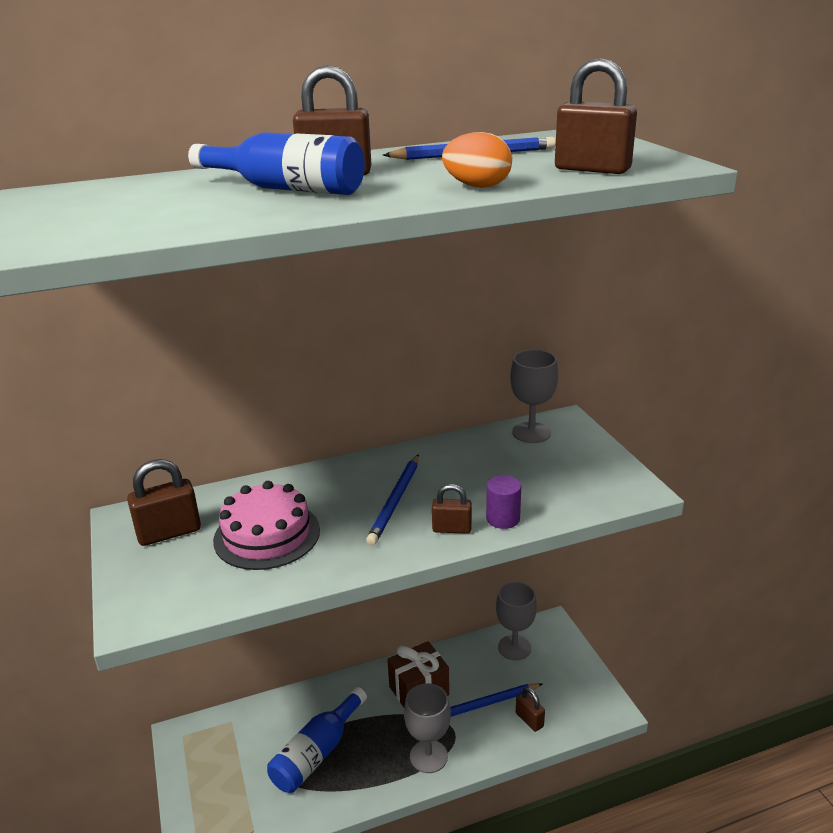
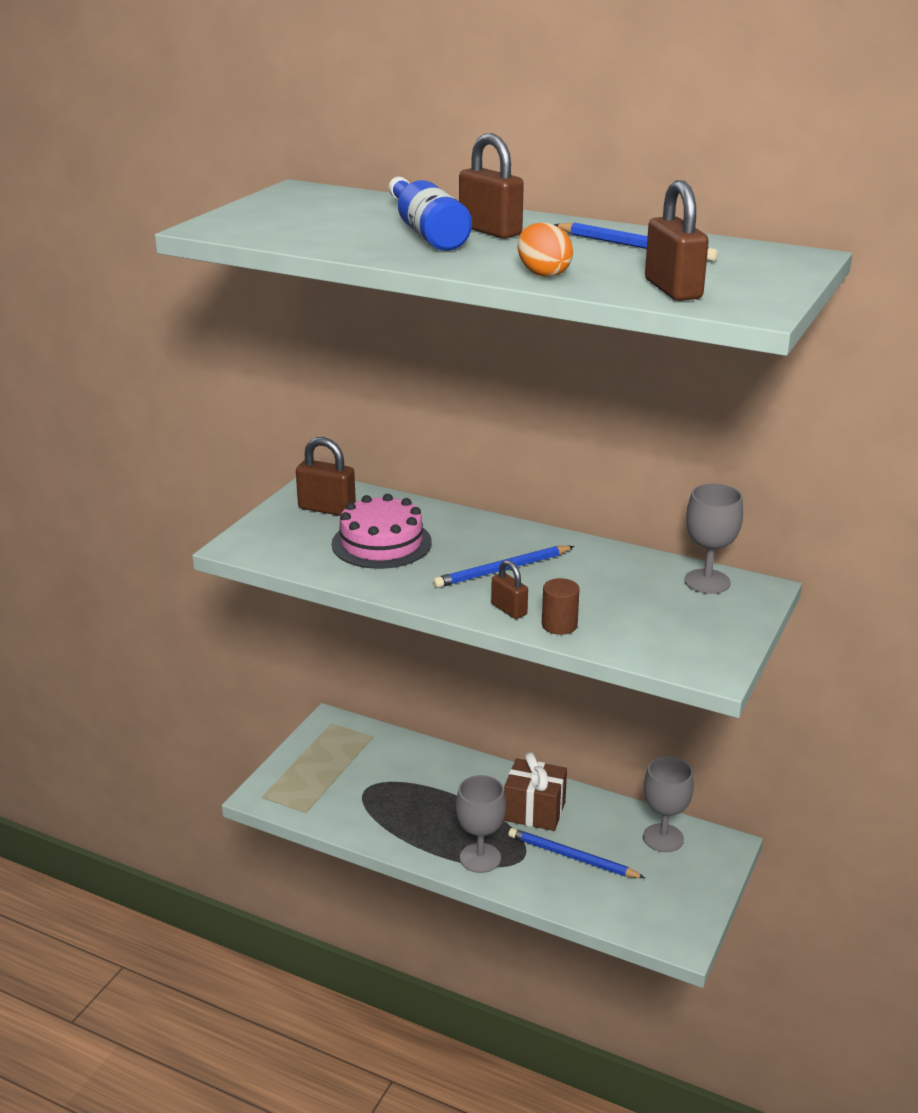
camera: 45 degrees right, 0 degrees up
blue bottle [267,687,367,793] -> none
purple cylinder [486,475,521,529] -> brown cylinder [542,578,580,635]
brown padlock [516,687,545,732] -> none

